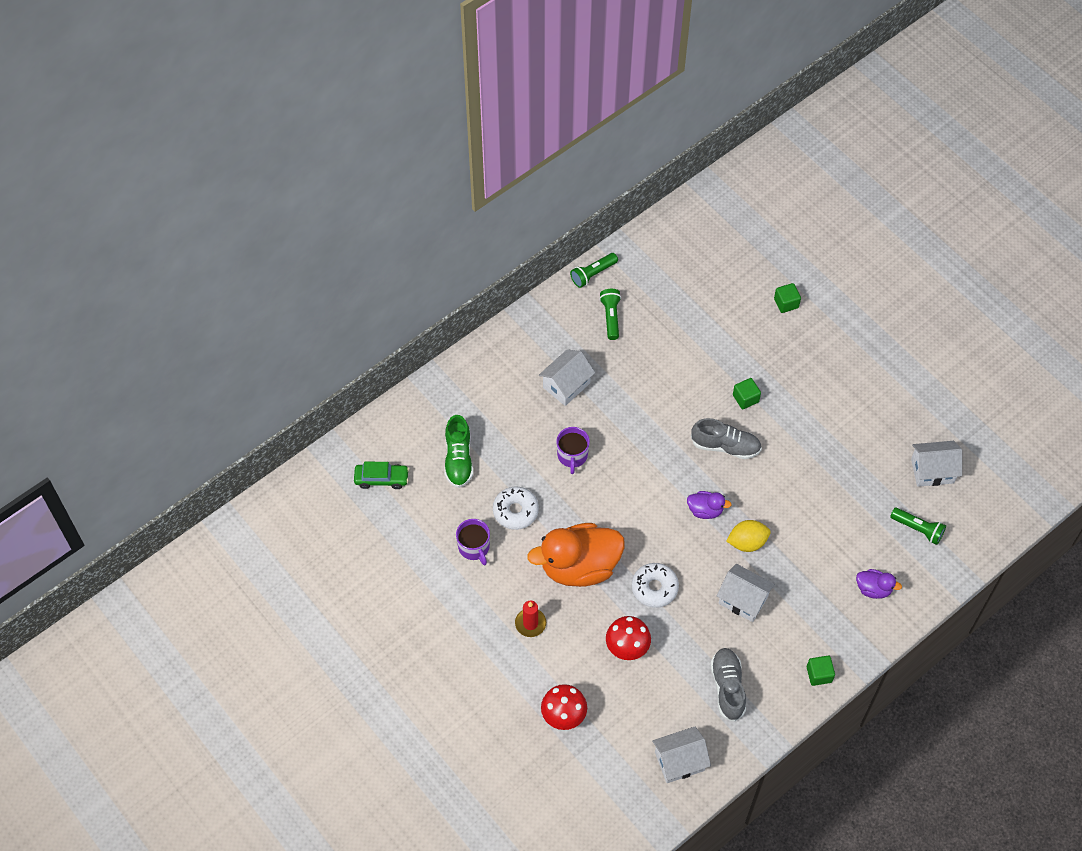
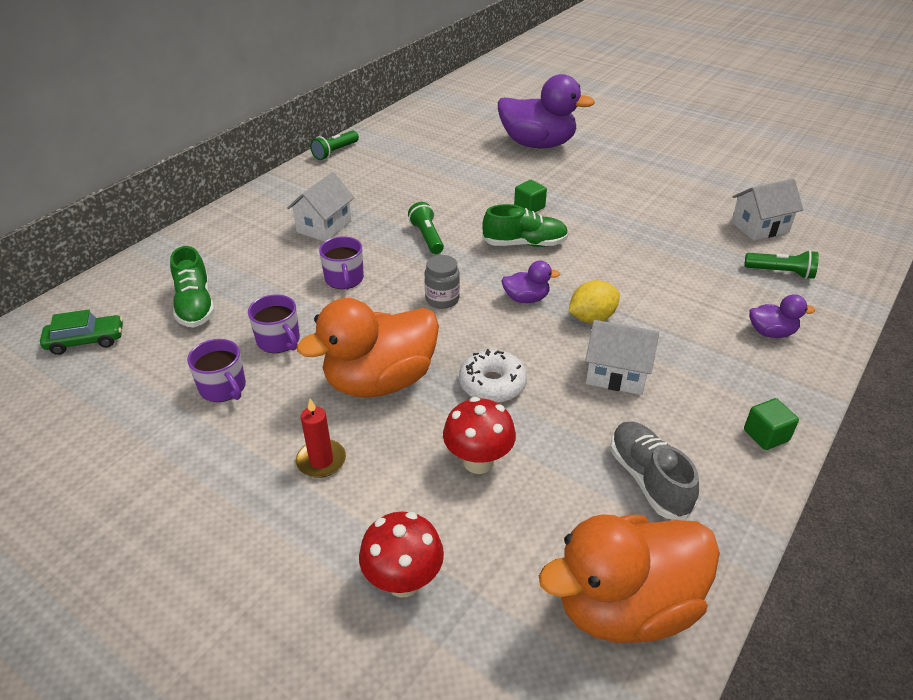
camera: 15 degrees left, 20 degrees down
white donut [493,487,539,530] -> purple mug [248,294,300,353]
green flashlight [599,289,621,340] -> green flashlight moved to [408,202,444,254]
white house [652,727,711,783] -> orange duck [539,514,720,643]
grey shoe [691,418,762,459] -> green shoe [482,204,569,247]
green cube [774,283,801,313] -> purple duck [498,74,595,148]
none -> grey jar [424,255,460,309]

